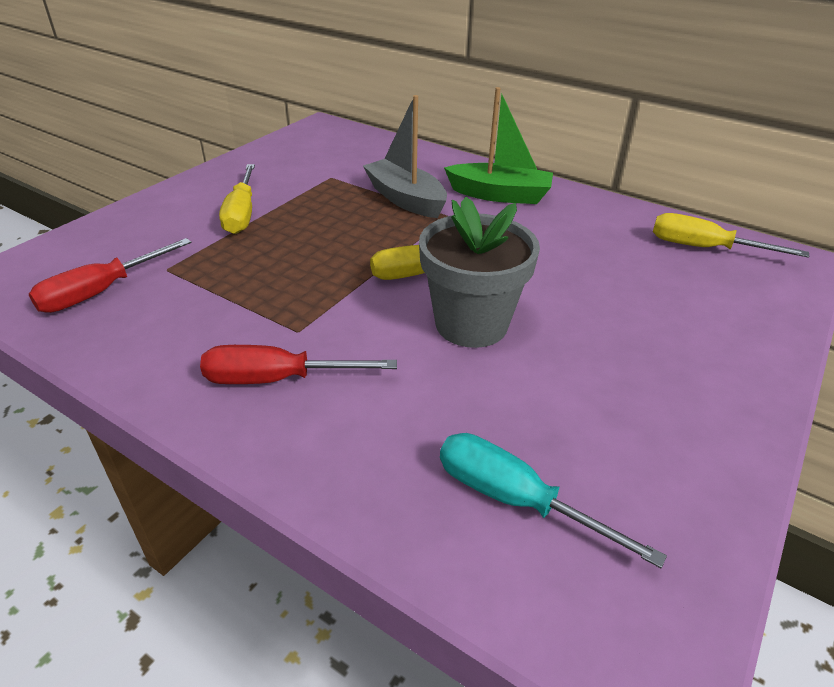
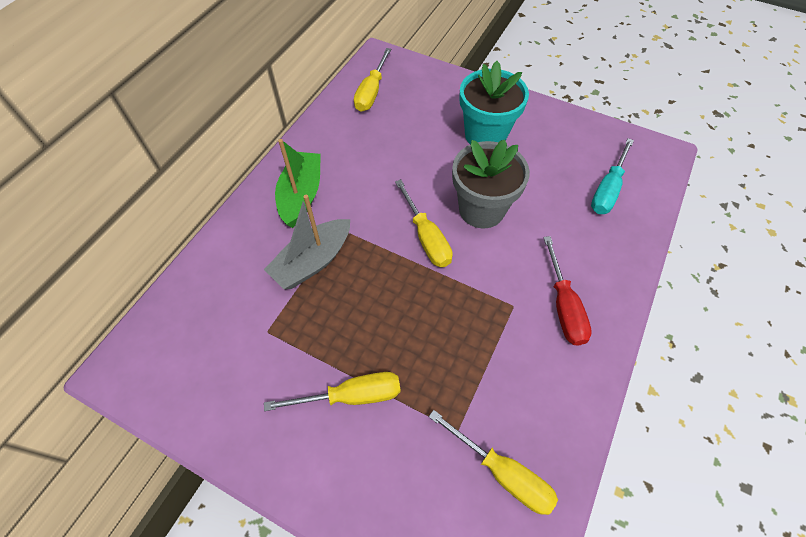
camera: 95 degrees left, 20 degrees up
red screwdriver [29,238,191,313] -> yellow screwdriver [429,410,558,515]
none -> turquoise flower pot [459,61,529,145]

